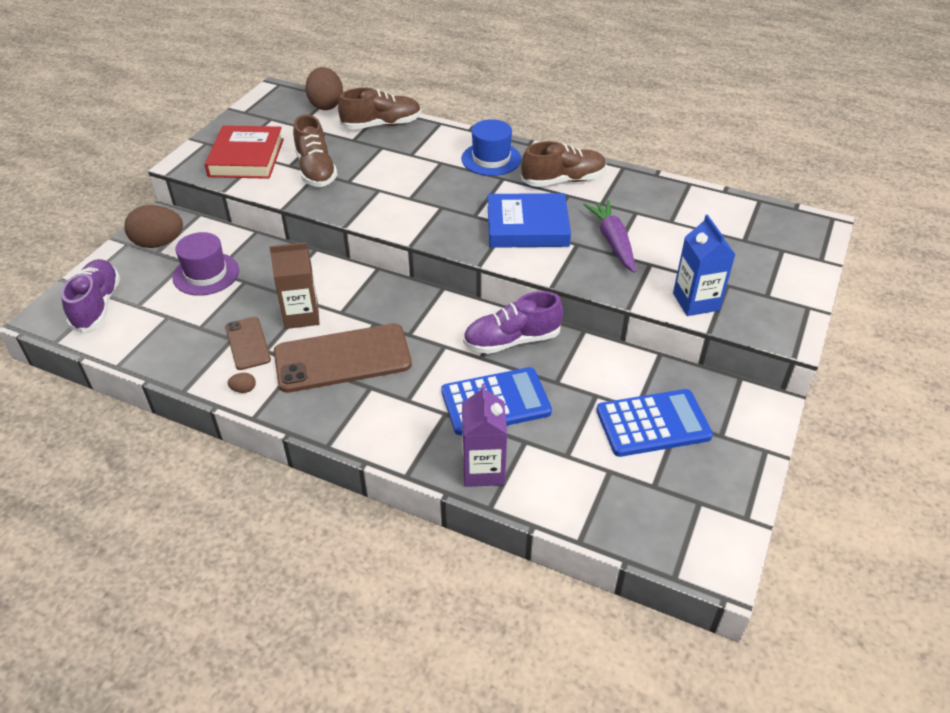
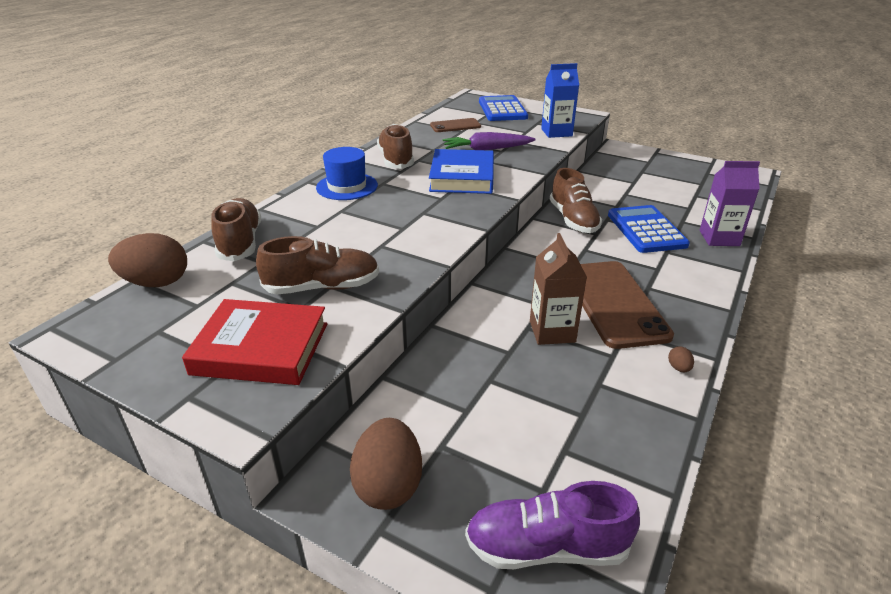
camera: 85 degrees left, 10 degrees down
purple hat [172,232,239,296] -> none
brown phone [225,317,271,370] -> brown phone moved to [430,118,481,132]
purple shoe [463,291,563,354] -> brown shoe [550,168,602,233]
blue calculator [596,389,713,457] -> blue calculator moved to [479,95,528,121]

